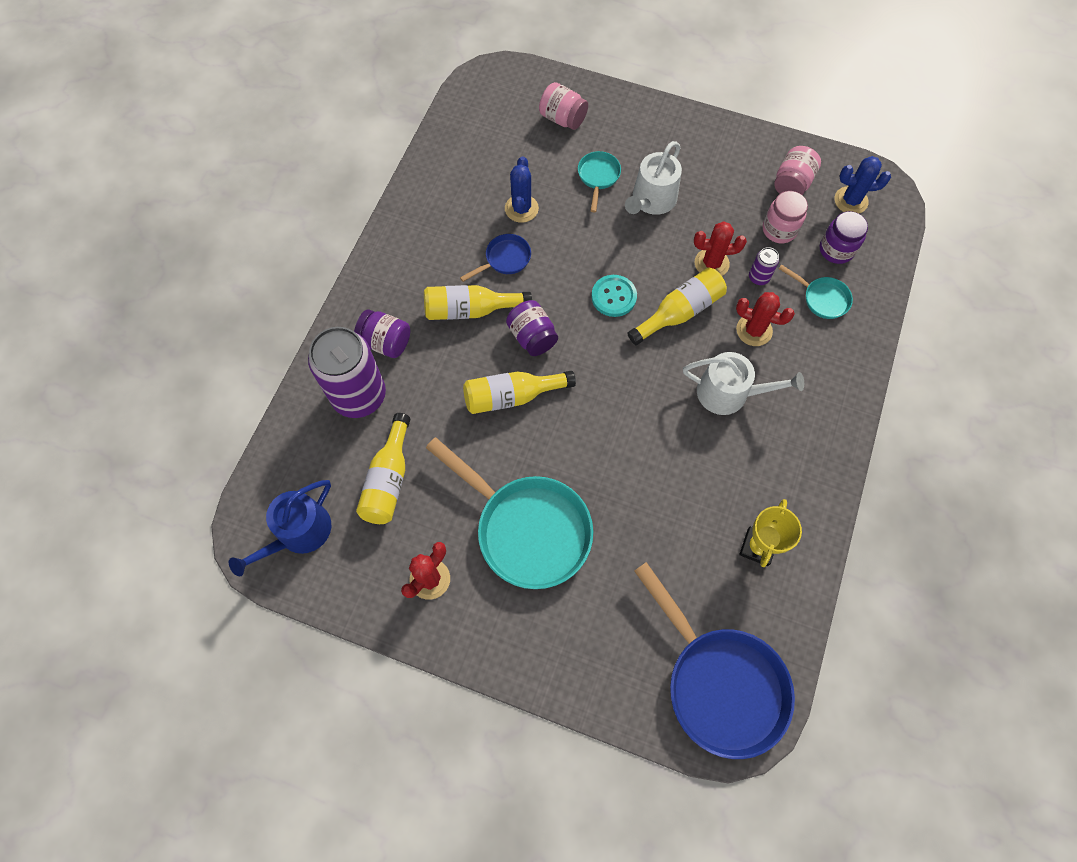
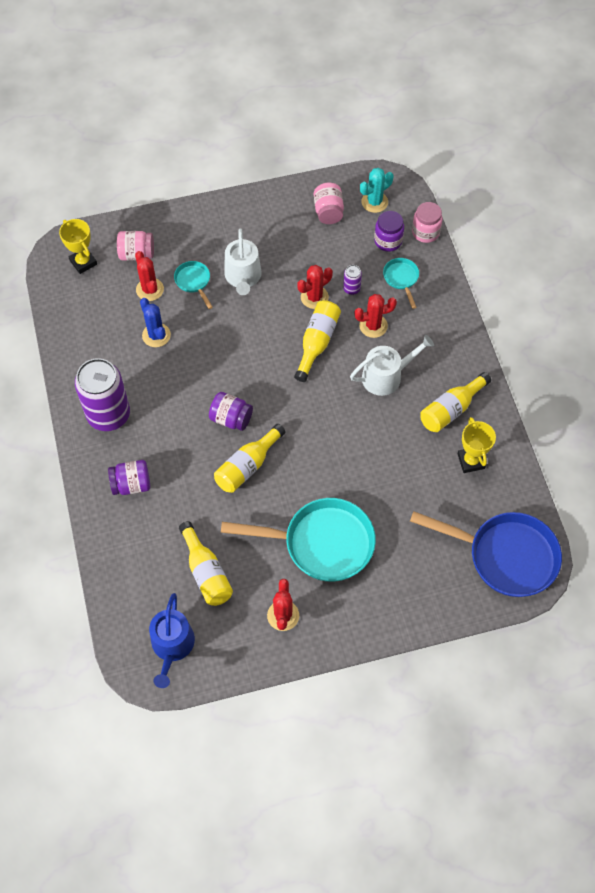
camera: 35 degrees left, 5 degrees down
purple can [308,327,386,418] -> purple can moved to [75,358,130,431]
yellow bottle [424,285,532,320] -> yellow bottle moved to [420,372,491,432]
blue pan [460,234,531,282] -> none
turquoise button [591,275,637,317] -> none
pink jar [763,191,808,243] -> pink jar moved to [412,202,443,243]
turquoise pan [779,264,853,319] -> turquoise pan turned 105 degrees counterclockwise [383,258,419,309]
blue cactus [834,156,891,213] -> turquoise cactus [360,168,393,213]
none -> yellow trophy [59,219,97,274]
none -> red cactus [135,251,164,301]

